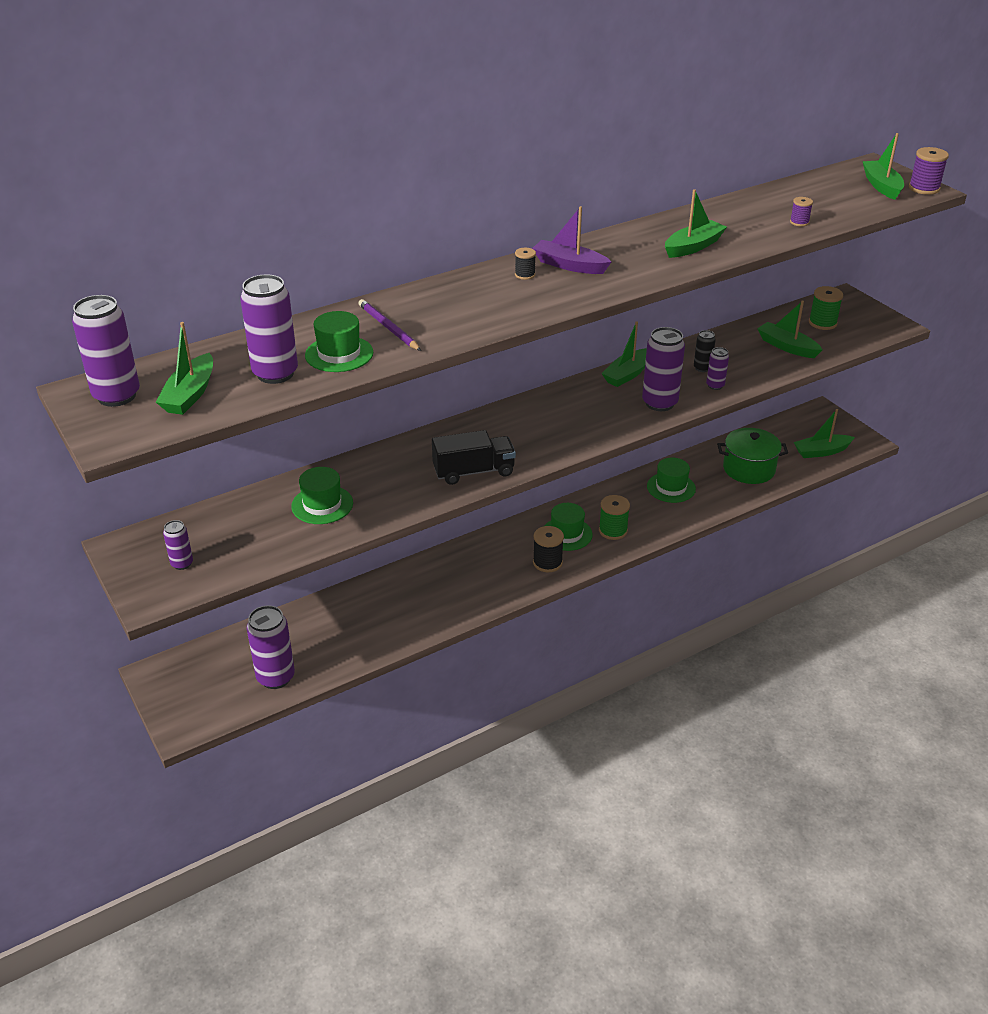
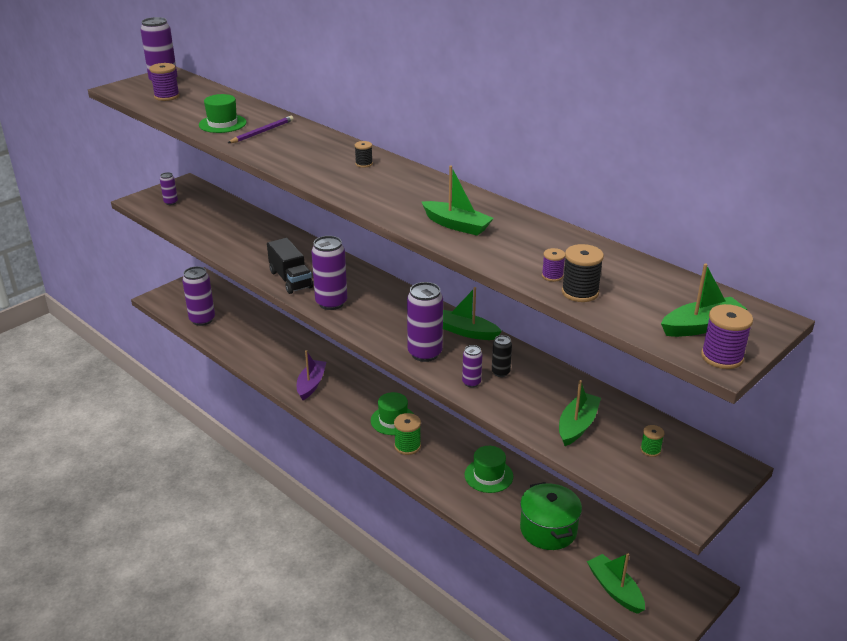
camera: 75 degrees right, 5 degrees down
green boat [156,322,213,415] -> purple spool [149,63,180,101]
purple can [240,274,298,384] -> purple can moved to [311,236,347,310]
green hat [291,467,353,524] -> none
purple boat [532,206,611,274] -> purple boat moved to [297,350,326,400]
black spool [533,526,564,572] -> black spool moved to [562,244,604,302]
green spool [809,286,843,330] -> green spool [640,425,664,457], size x0.60

